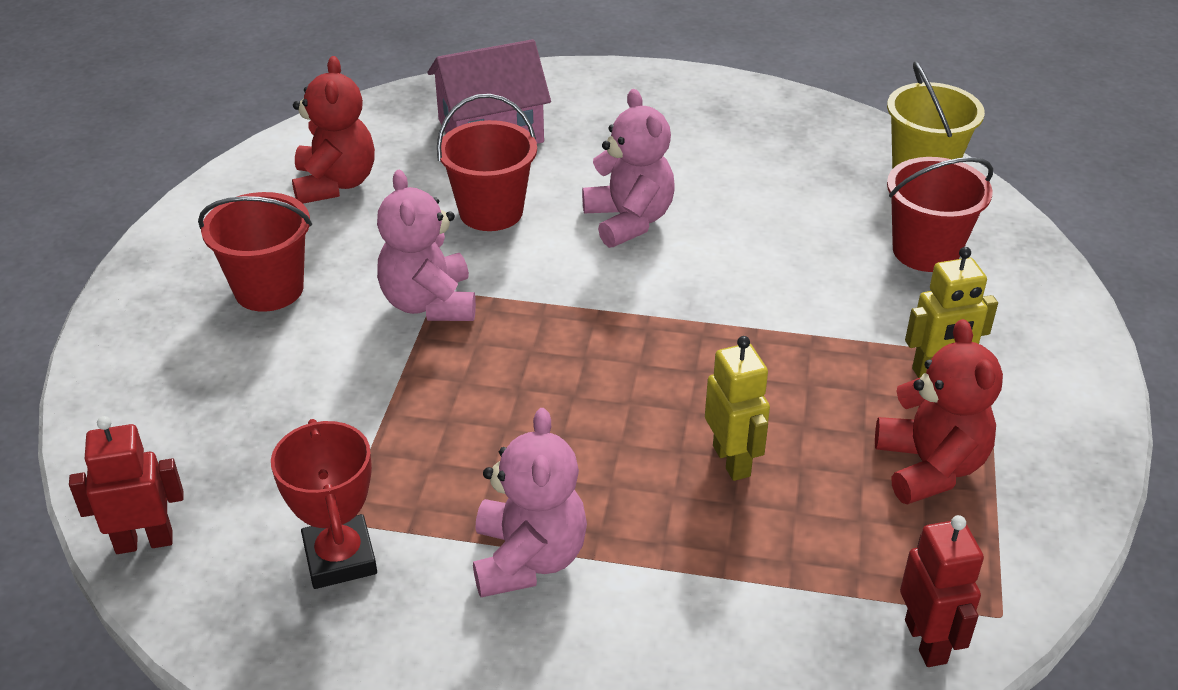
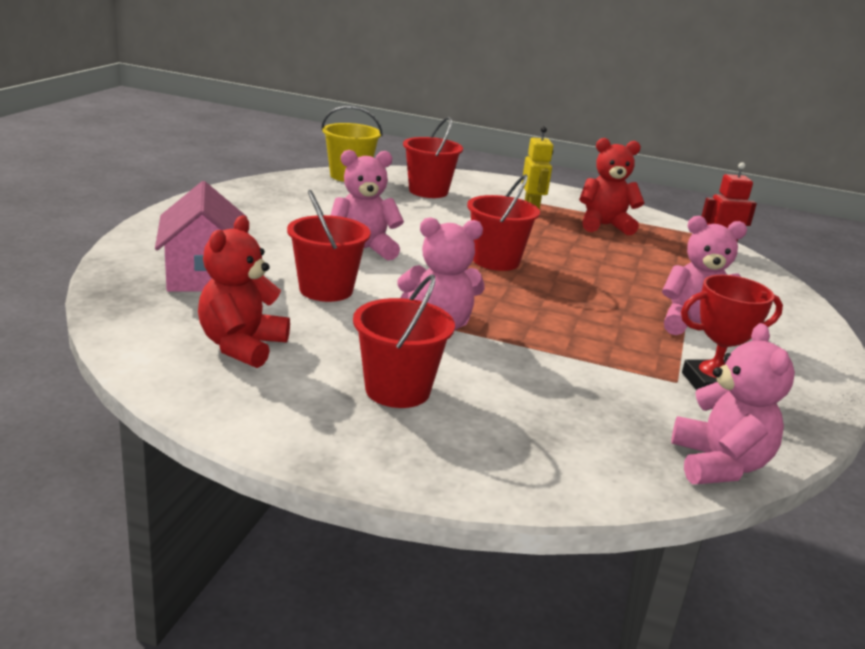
camera: 85 degrees left, 15 degrees down
red robot [69,416,183,554] -> pink teddy bear [671,323,795,484]
red teddy bear [292,56,375,204] -> red teddy bear turned 75 degrees counterclockwise [198,216,290,368]
yellow robot [705,336,770,481] -> none
none -> red bucket [467,174,540,271]

